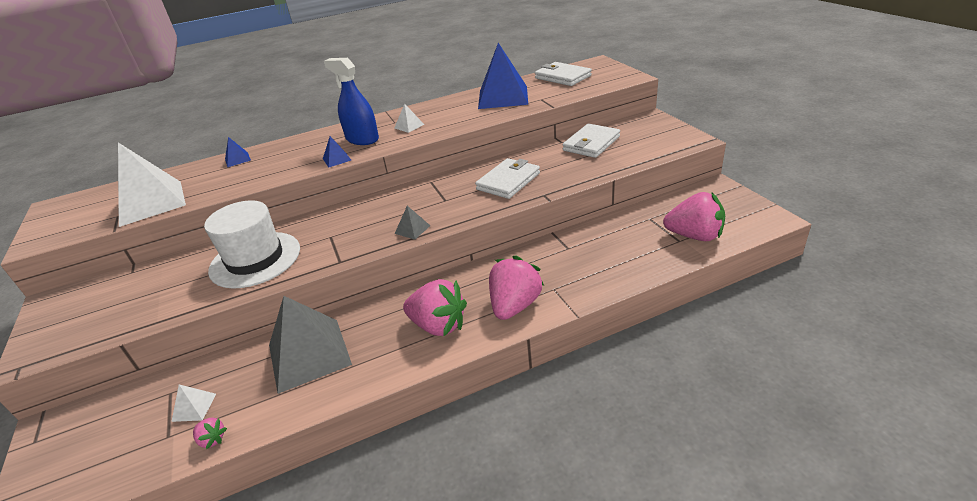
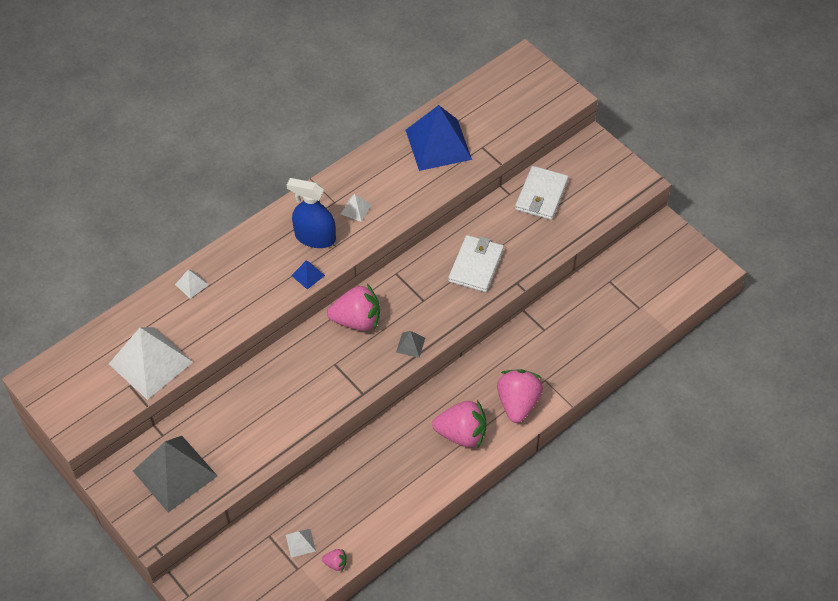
camera: 20 degrees left, 20 degrees up
white hat [204,200,300,289] -> none
blue pyramid [225,137,251,167] -> white pyramid [175,270,209,299]
grey pyramid [269,296,352,394] -> grey pyramid moved to [133,436,217,513]
white wallet [535,62,592,86] -> none
pink strawberry [663,192,725,241] -> pink strawberry moved to [327,284,380,331]

